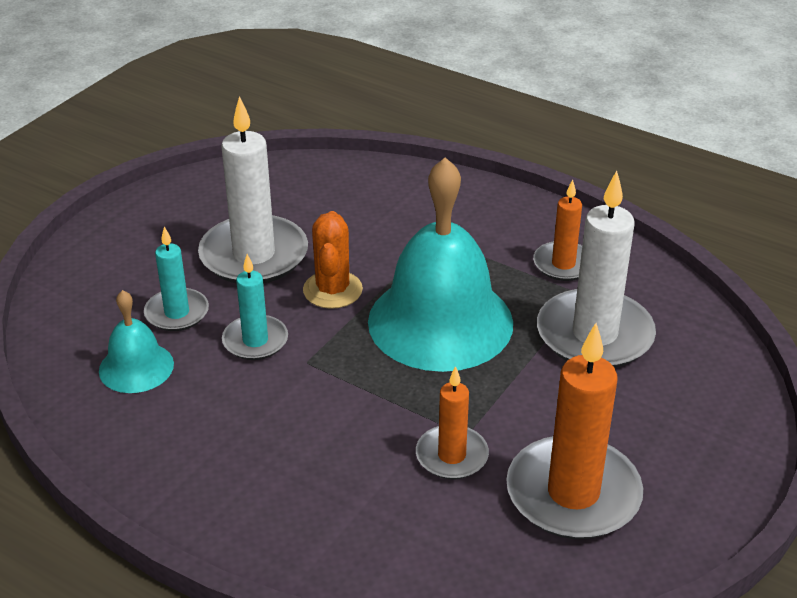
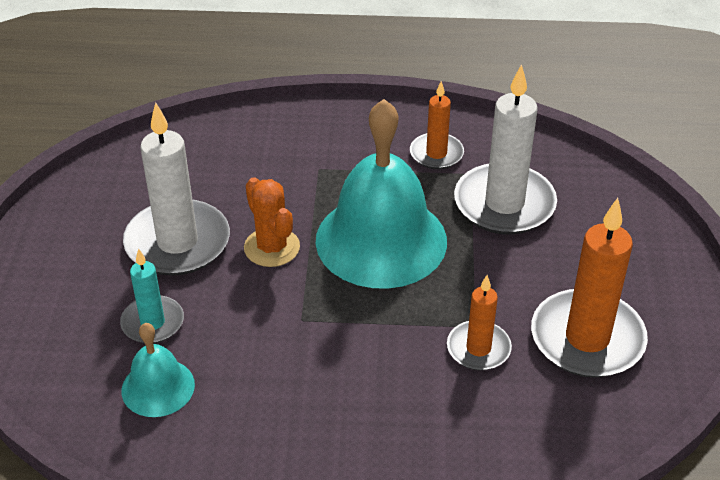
camera: 30 degrees left, 5 degrees up
turquoise candle [222,254,288,360] -> none

